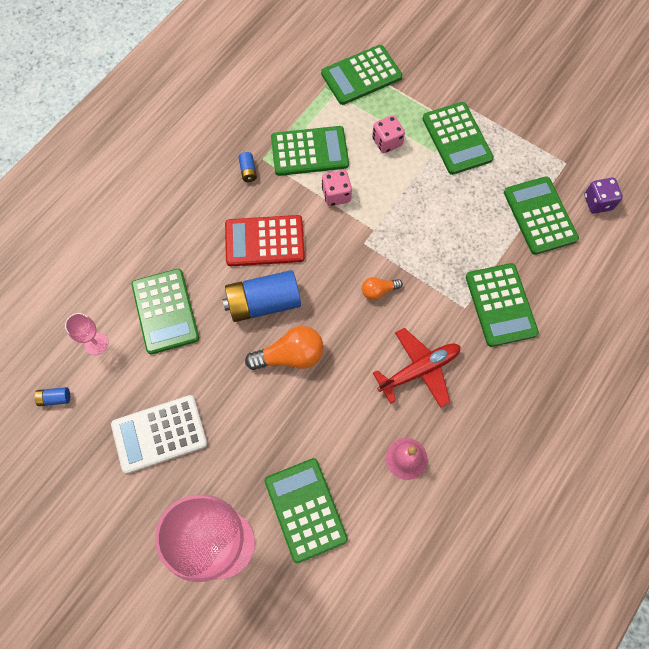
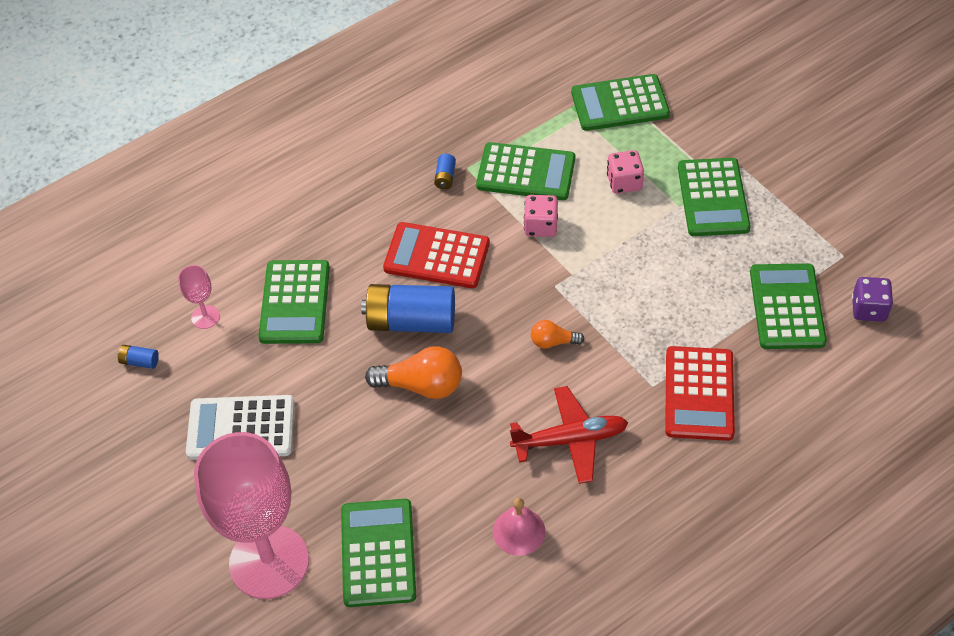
camera: 20 degrees right, 15 degrees down
green calculator [466,263,539,347] -> red calculator [665,346,735,441]

